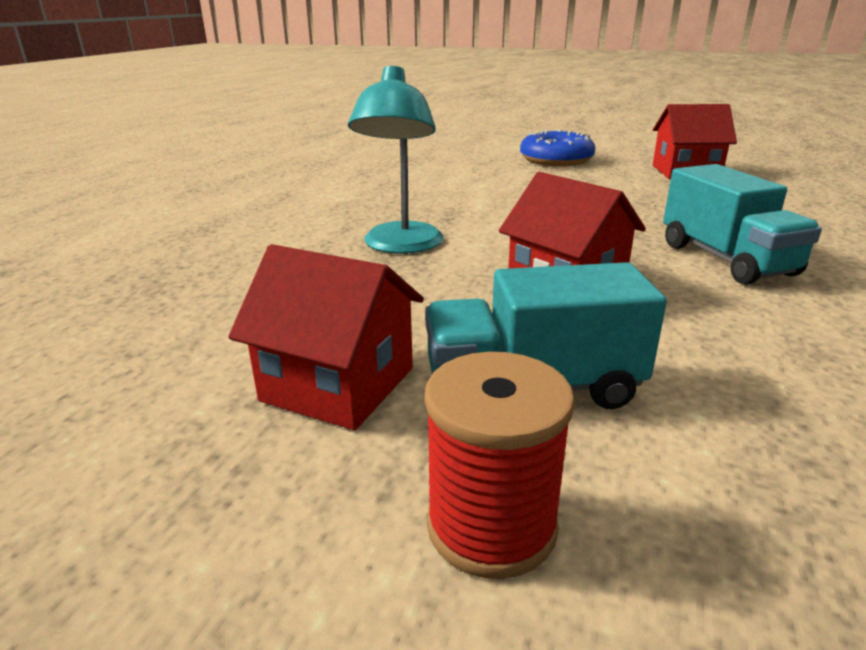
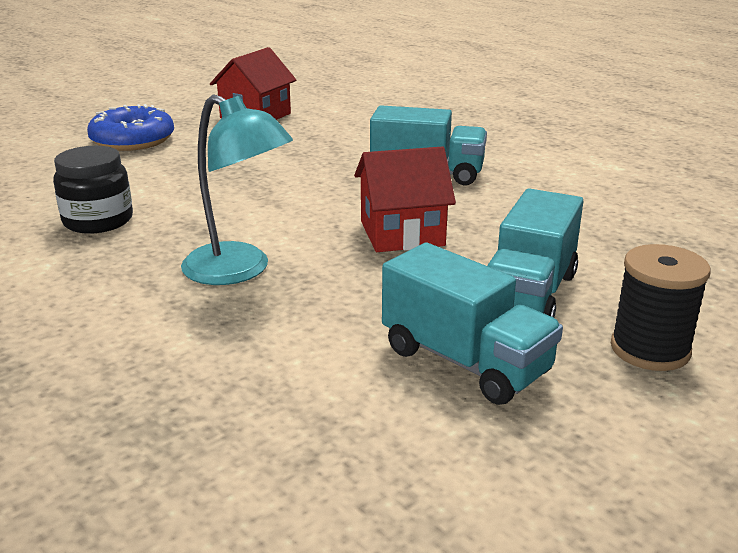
camera: 60 degrees left, 0 degrees up
red house [228,244,424,430] -> turquoise truck [382,243,563,405]
red spool [424,352,575,579] -> black spool [611,244,711,371]
none -> black jar [53,146,133,234]

